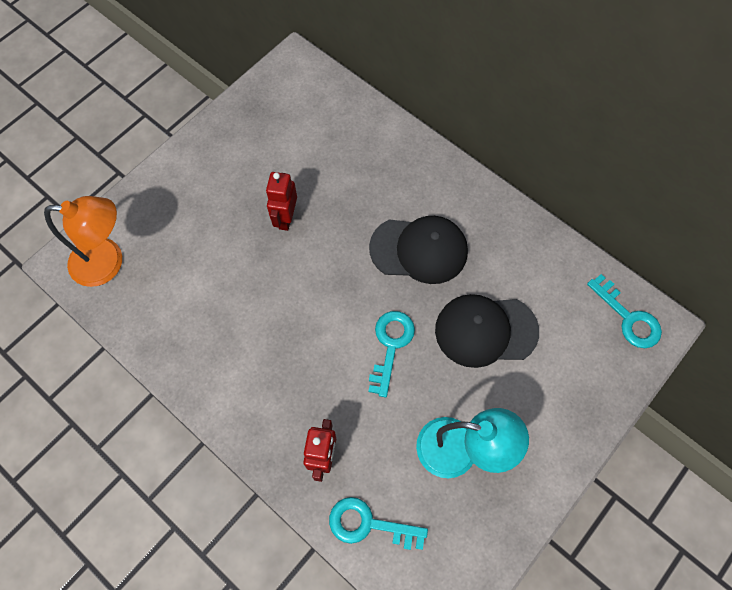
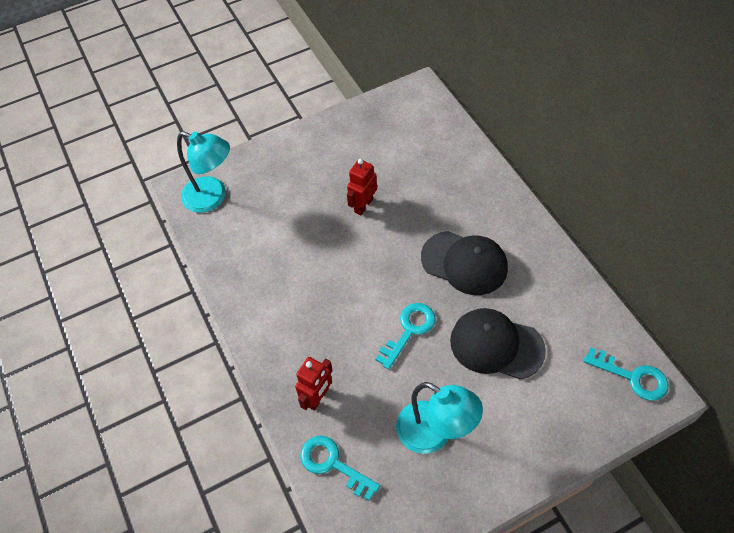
camera: 25 degrees right, 10 degrees down
orange lamp [44,196,122,287] -> turquoise lamp [177,131,230,213]
turquoise key [587,274,662,348] -> turquoise key turned 45 degrees counterclockwise [583,348,669,401]

